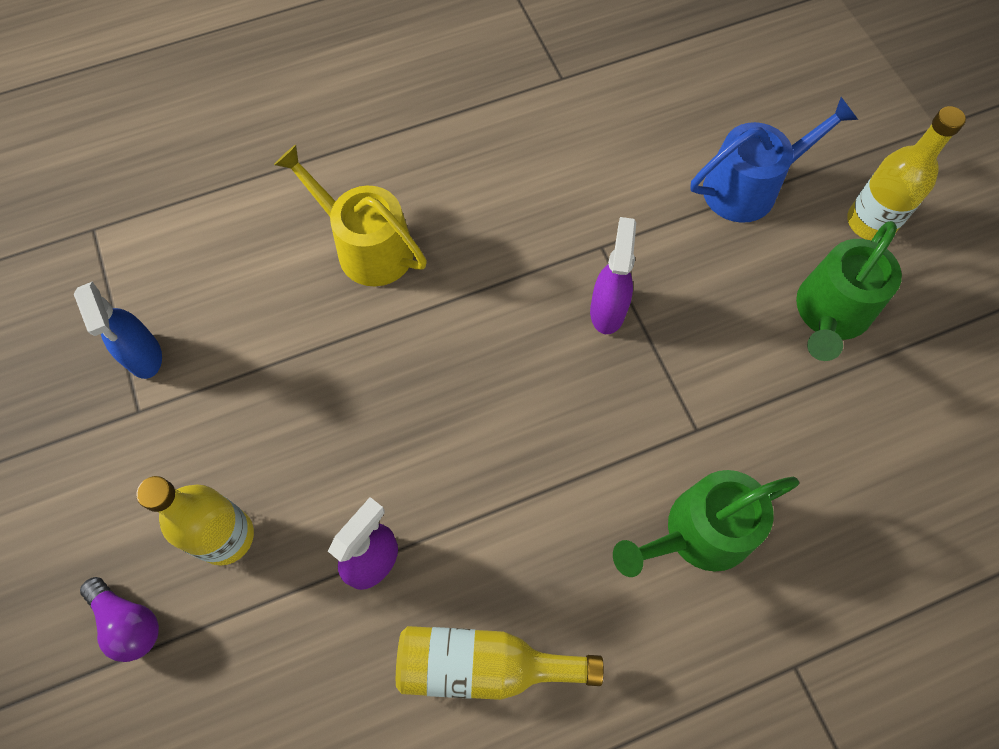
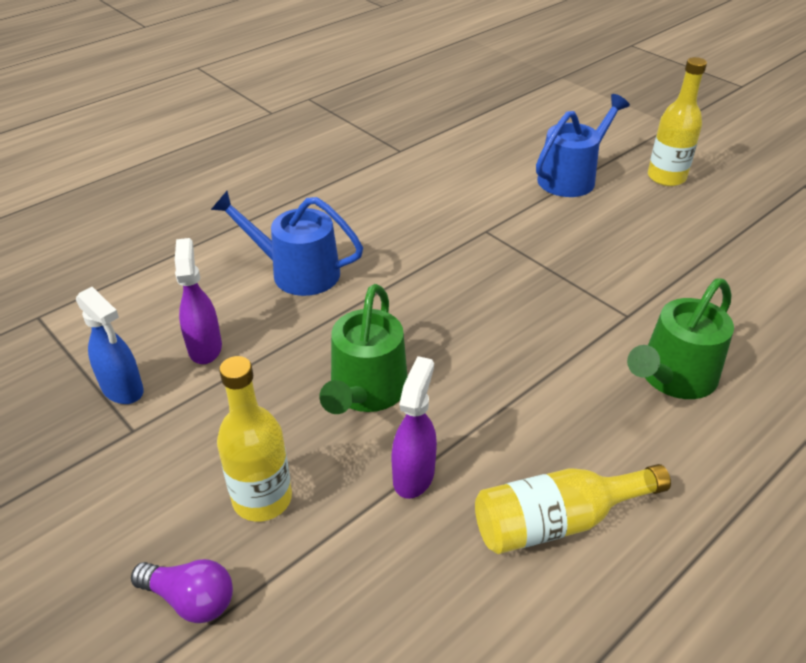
camera: 20 degrees left, 25 degrees down
yellow watering can [274,145,427,286] -> blue watering can [211,191,363,296]
purple spray bottle [590,217,636,334] -> purple spray bottle moved to [175,238,222,364]
green watering can [796,221,902,361] -> green watering can moved to [320,284,408,414]

